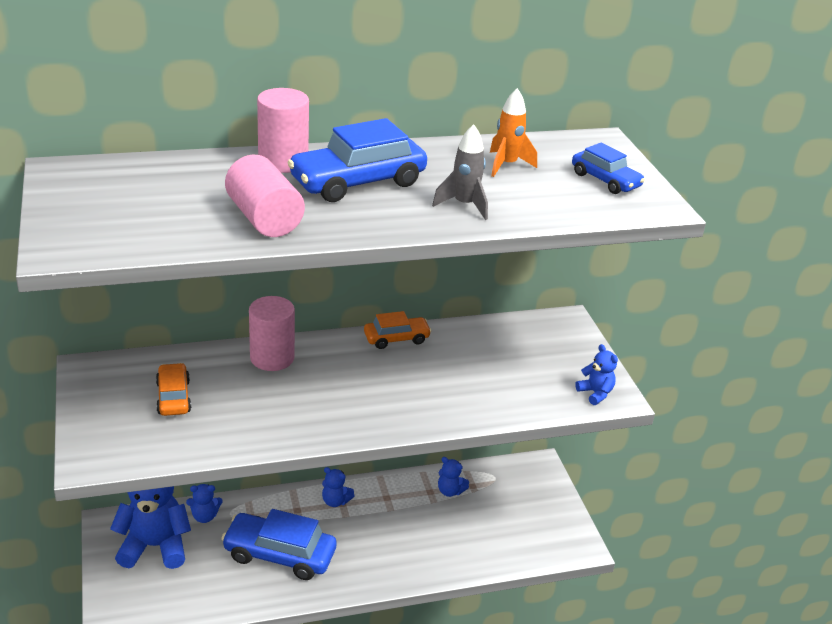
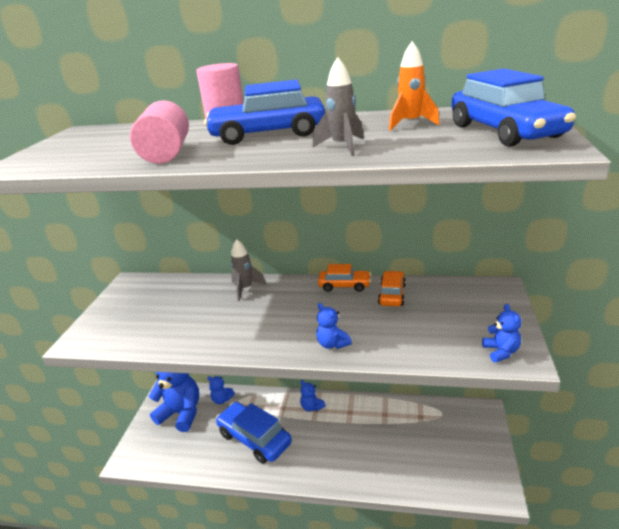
camera: 30 degrees right, 5 degrees down
orange car [156,363,191,416] -> orange car moved to [378,271,406,306]
pink cylinder [249,296,295,371] -> grey rocket [231,239,266,301]
blue teddy bear [438,457,469,497] -> blue teddy bear moved to [316,303,352,349]
blue car [572,142,645,194] -> blue car [451,68,576,147], size x1.74

